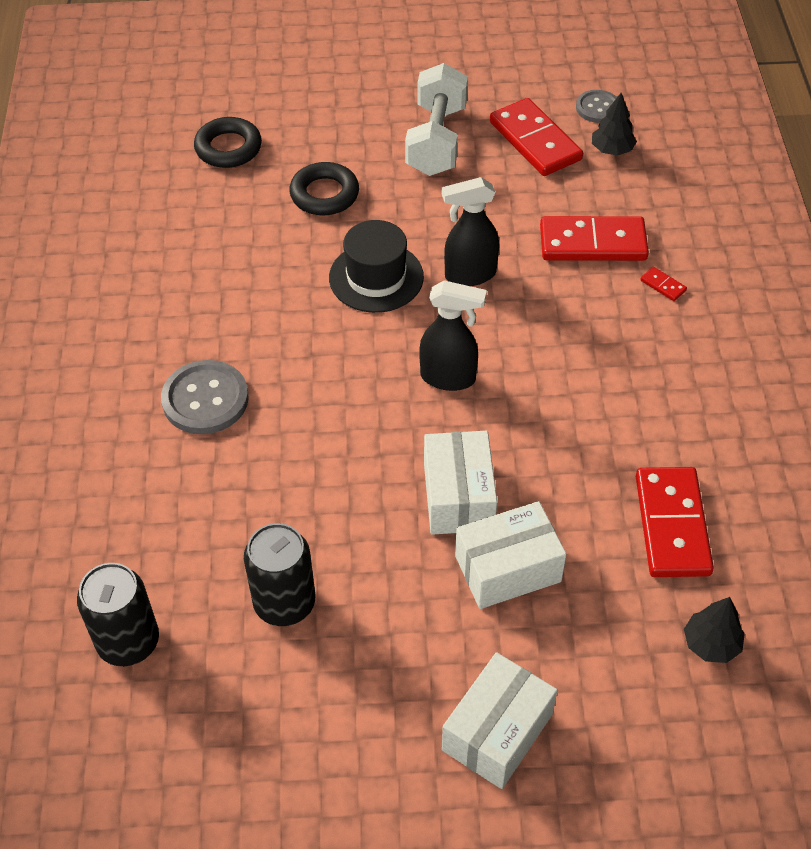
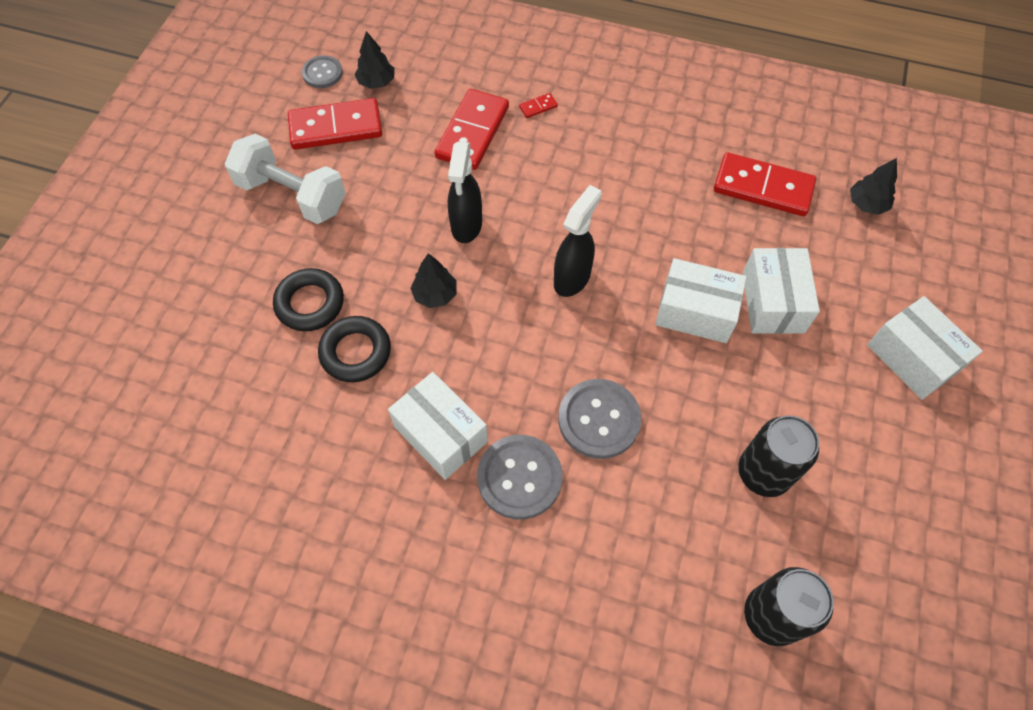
camera: 70 degrees left, 10 degrees up
black ring [194,117,262,168] -> black ring moved to [318,316,391,382]
black hat [329,220,424,313] -> black tree [410,253,457,308]
none -> white box [388,372,488,480]
none -> grey button [558,379,641,459]

